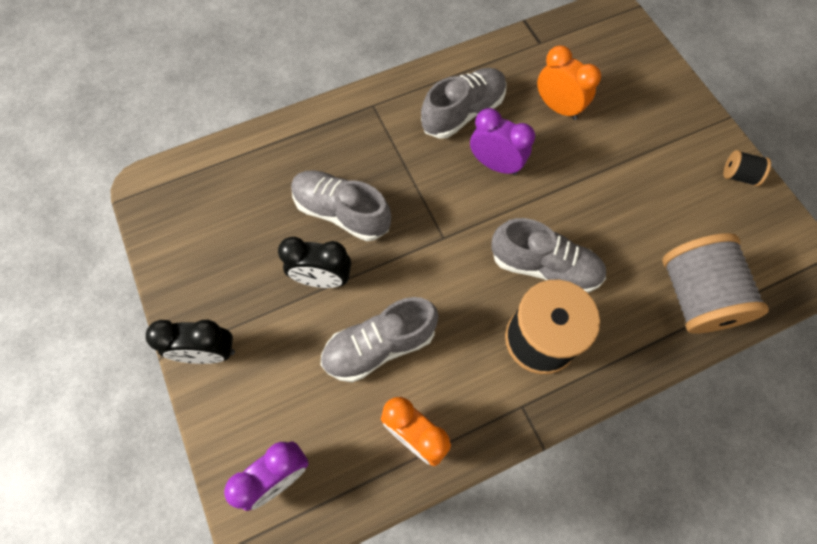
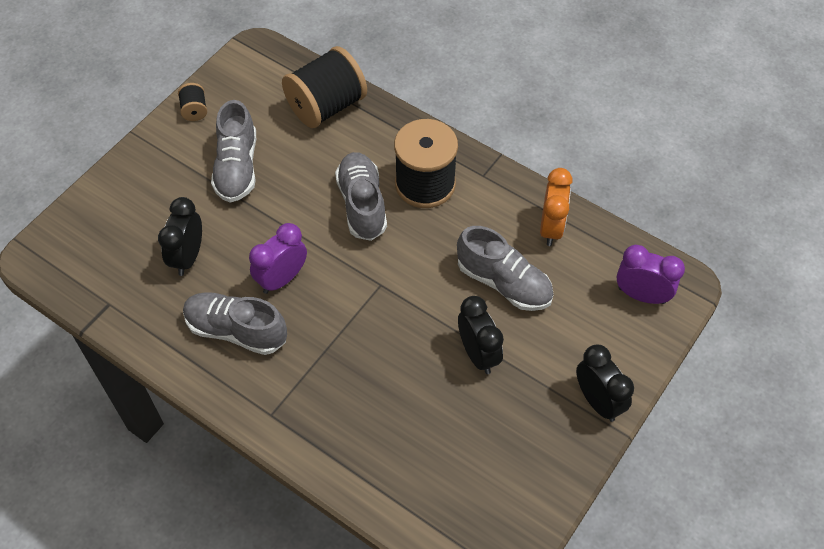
camera: 120 degrees left, 10 degrees down
grey shoe [291,170,391,241] -> grey shoe moved to [211,100,256,202]
purple clock [470,108,535,175] -> purple clock turned 45 degrees clockwise [249,223,307,294]
orange clock [537,45,601,120] -> black clock [158,197,202,276]
grey spool [662,233,769,333] -> black spool [282,46,367,128]

